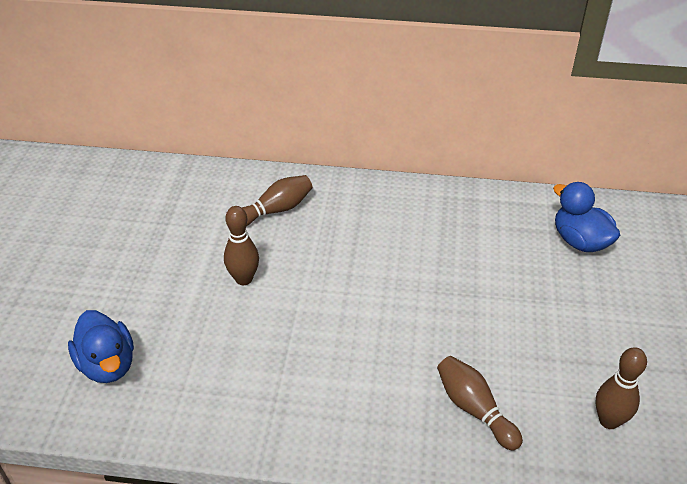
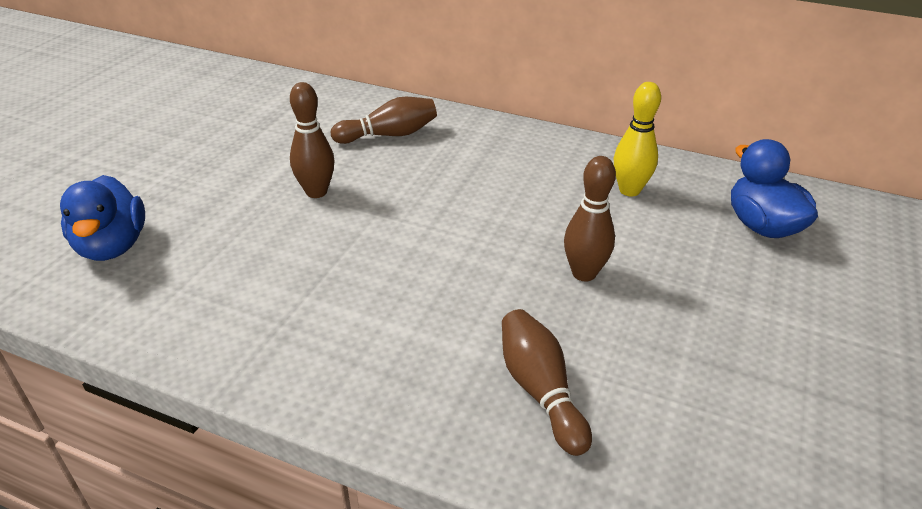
camera: 15 degrees right, 5 degrees down
brown bowling pin [595,347,647,429] -> brown bowling pin moved to [564,156,616,281]
none -> yellow bowling pin [614,82,661,196]

